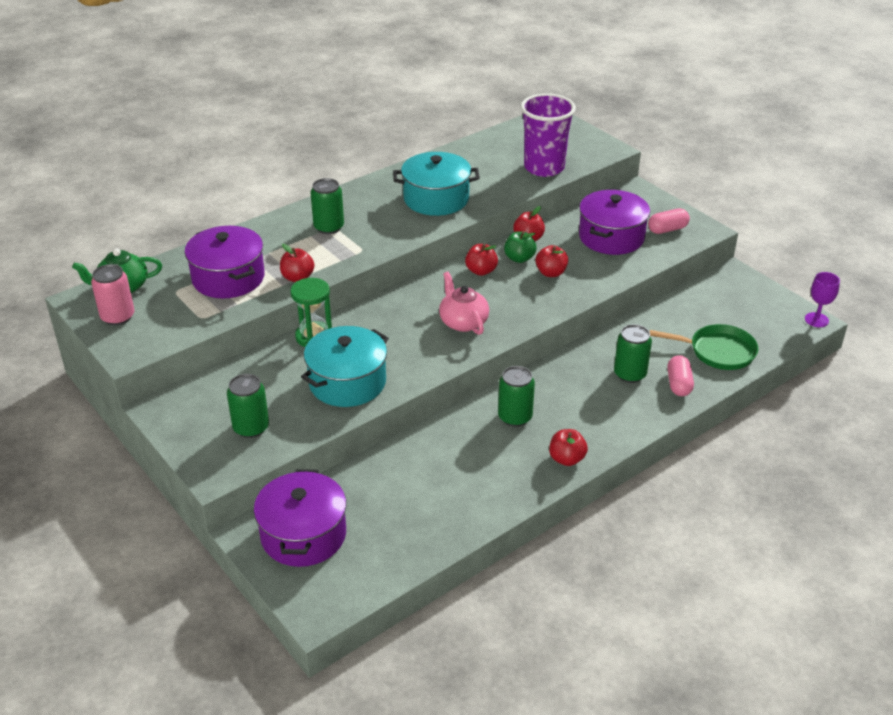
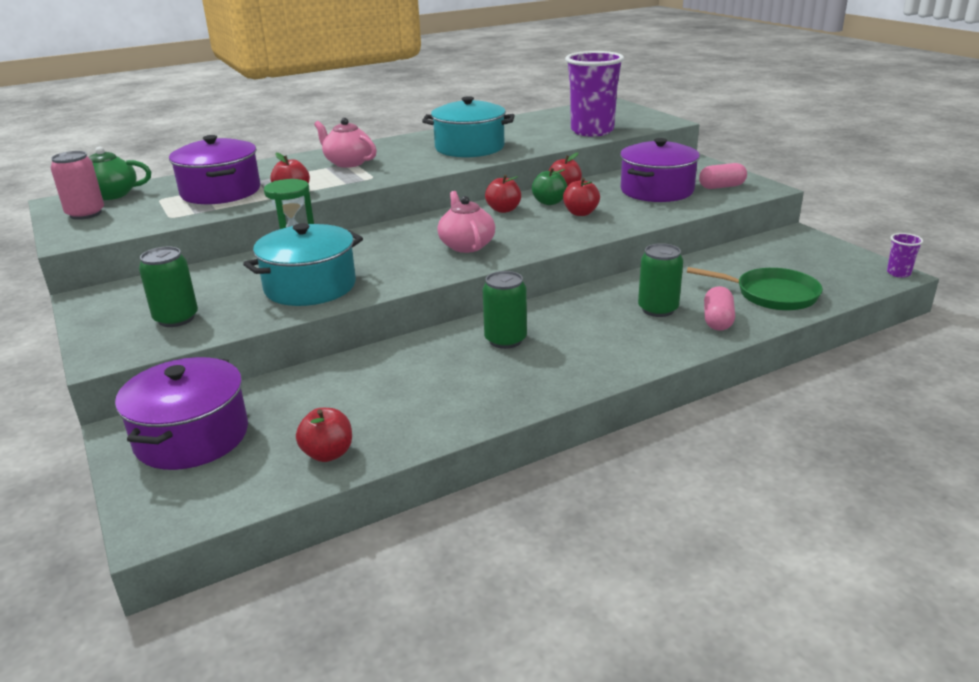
camera: 10 degrees right, 10 degrees down
green can [310,178,344,234] -> pink teapot [314,118,377,168]
red apple [549,429,588,466] -> red apple moved to [296,408,352,462]
purple goblet [805,272,840,327] -> purple cup [887,233,923,278]

